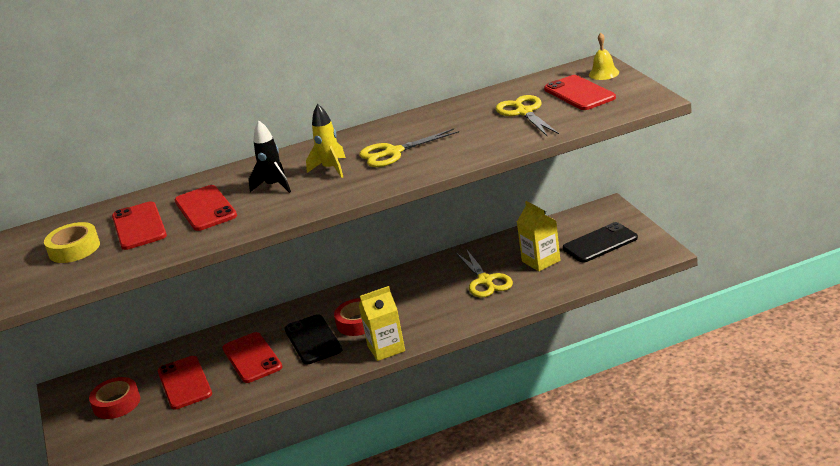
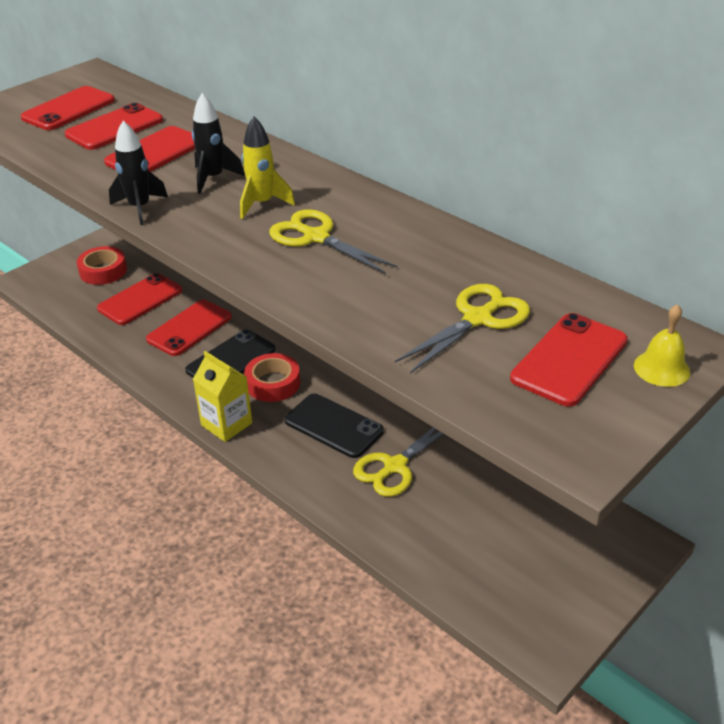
camera: 60 degrees right, 10 degrees up
yellow tape [44,222,100,263] -> red phone [20,86,115,130]
yellow carton [517,201,560,271] -> none
black phone [563,222,638,262] -> black phone moved to [284,393,384,458]
none -> black rocket [109,121,168,225]

